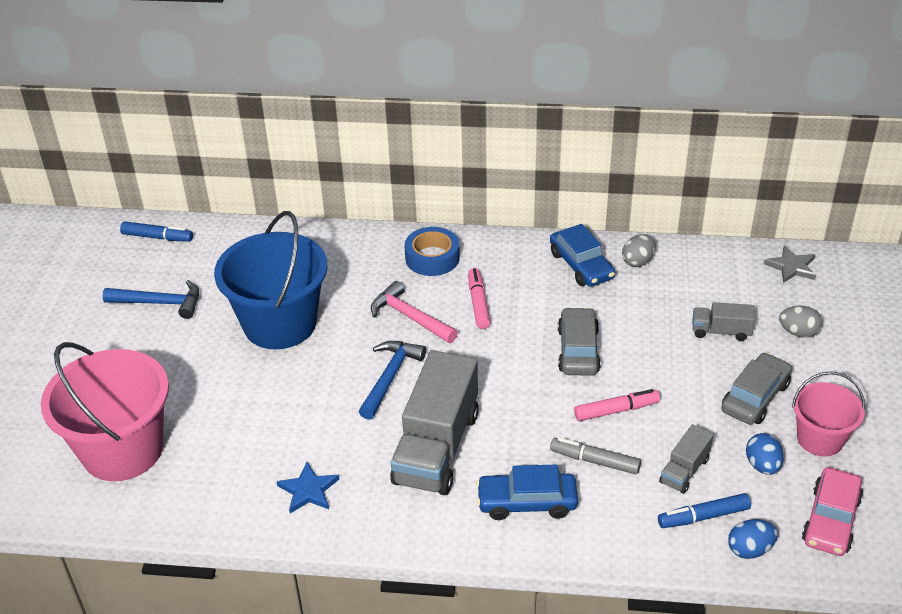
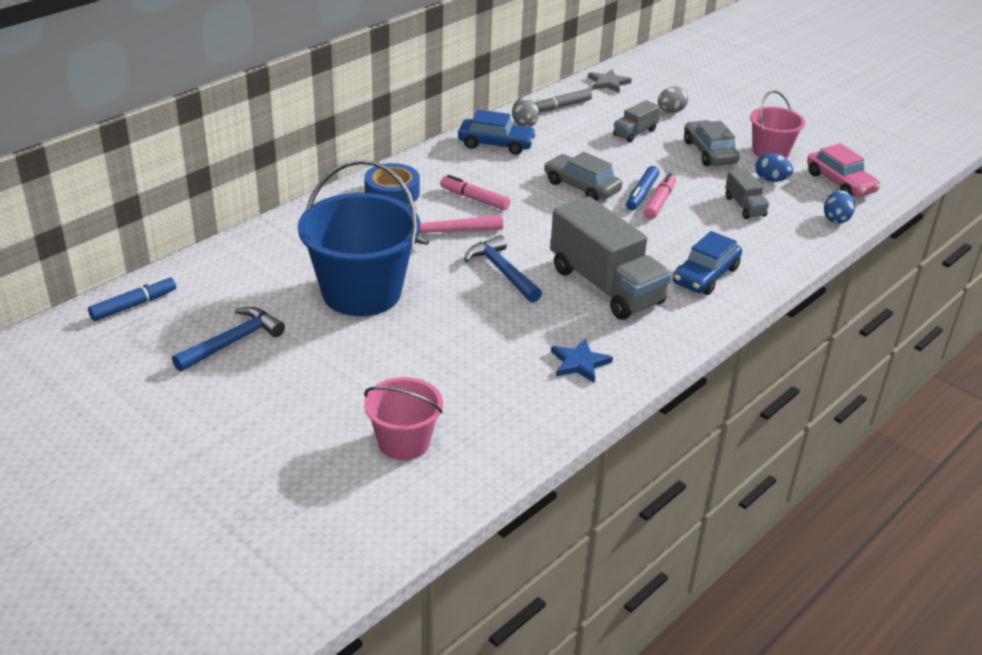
camera: 55 degrees left, 5 degrees down
pink bucket [41,342,169,481] -> pink bucket [364,377,443,460], size x0.56
grey marker [550,438,641,474] -> grey marker moved to [535,89,592,112]
blue marker [658,493,751,528] -> blue marker moved to [626,166,659,210]

